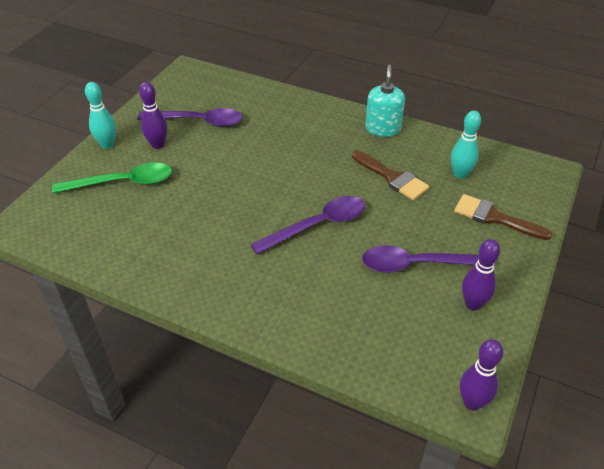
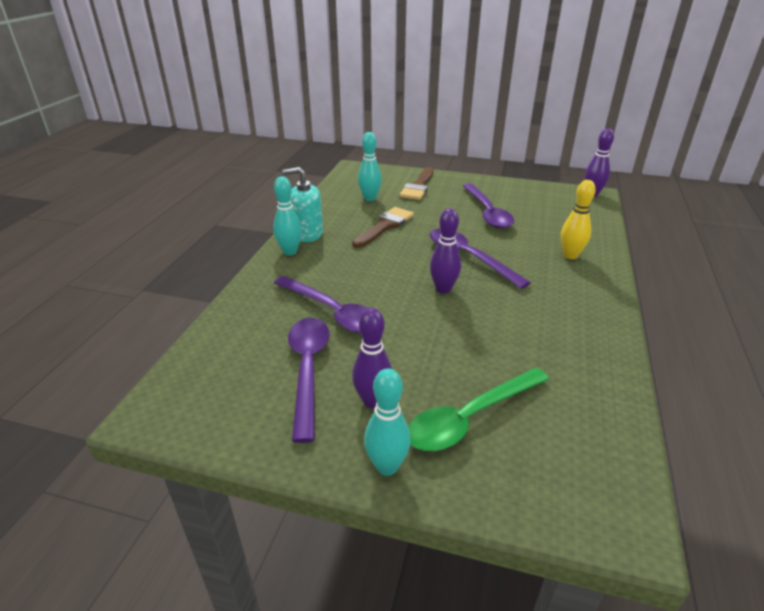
camera: 100 degrees left, 10 degrees down
green spoon [52,163,172,193] -> green spoon turned 105 degrees counterclockwise [408,368,549,451]
purple bowling pin [462,239,500,311] -> purple bowling pin moved to [430,208,461,294]
none -> turquoise bowling pin [273,176,302,255]
none -> purple spoon [274,276,368,334]
none -> yellow bowling pin [561,180,596,259]

